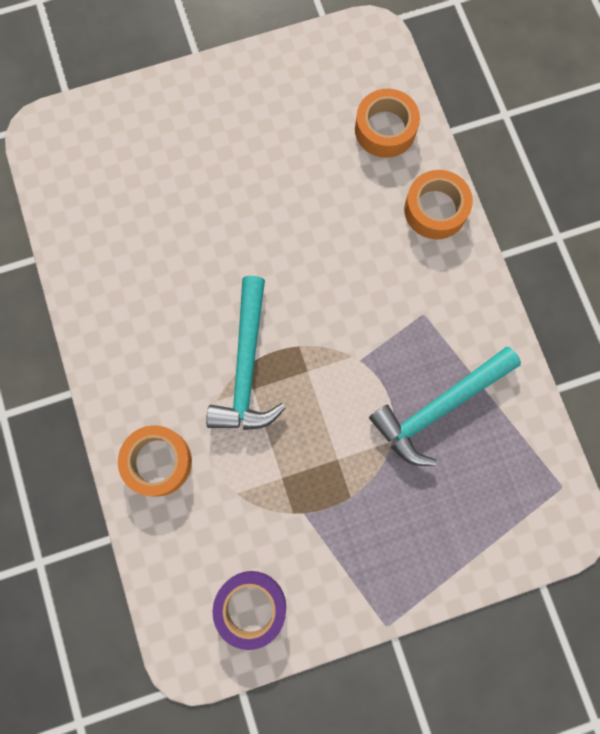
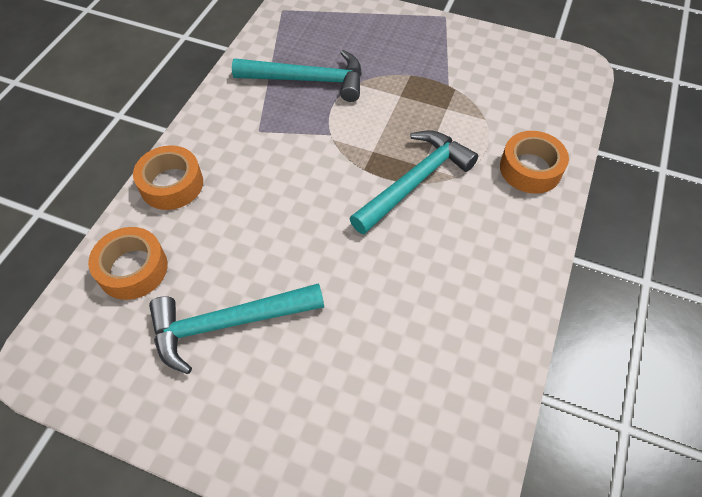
camera: 140 degrees left, 20 degrees down
purple tape [212,571,286,650] -> none
none -> turquoise hammer [149,283,324,374]

